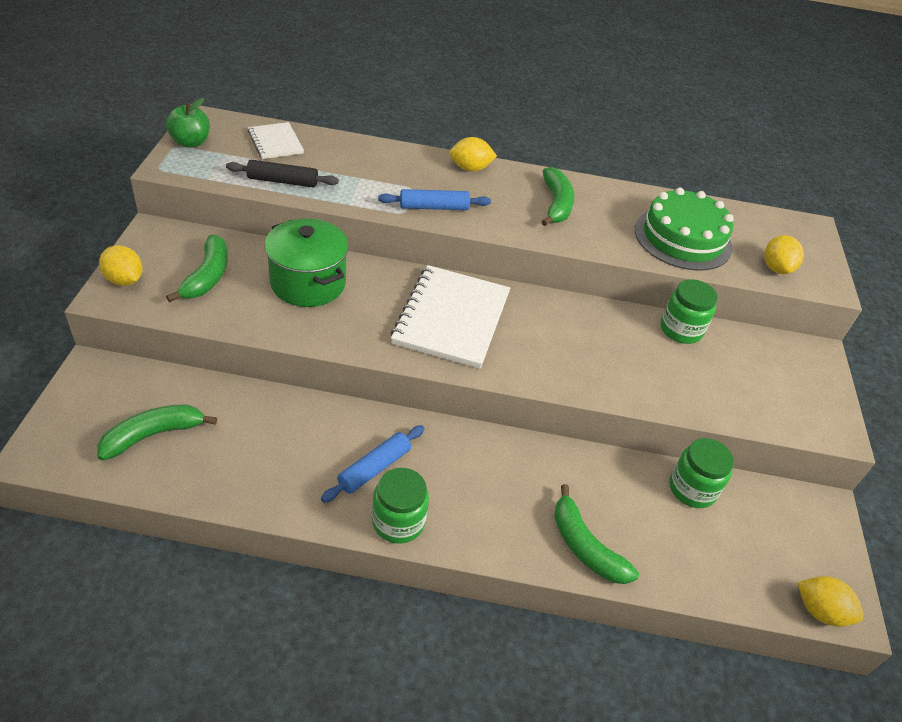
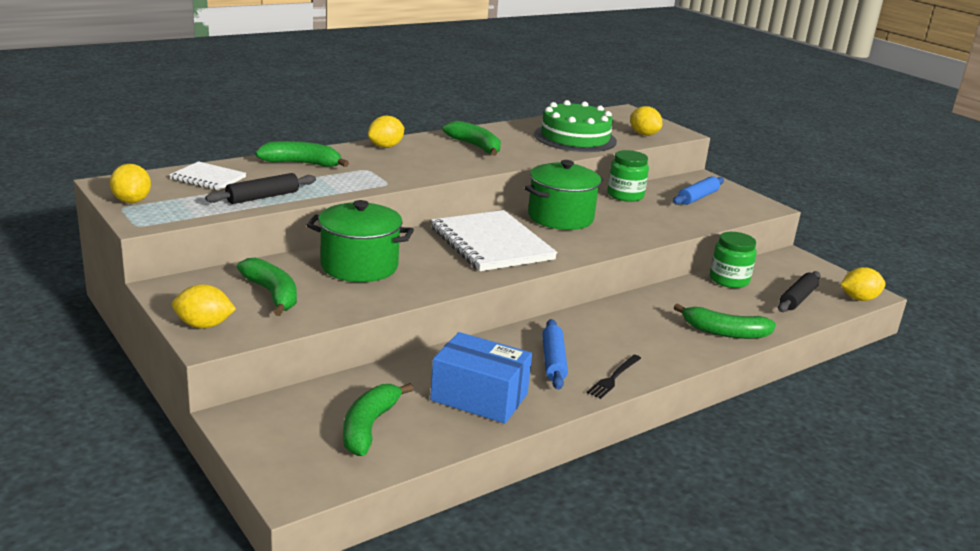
camera: 40 degrees left, 20 degrees down
green apple [166,98,210,148] -> yellow lemon [110,164,151,203]
green jar [372,468,429,544] -> black fork [586,355,641,399]
blue rolling pin [378,189,491,210] -> blue rolling pin moved to [673,176,724,205]
none -> green banana [255,141,349,167]
none -> blue box [430,332,532,424]
none -> green pot [524,160,604,230]
none -> black rolling pin [778,271,821,312]

